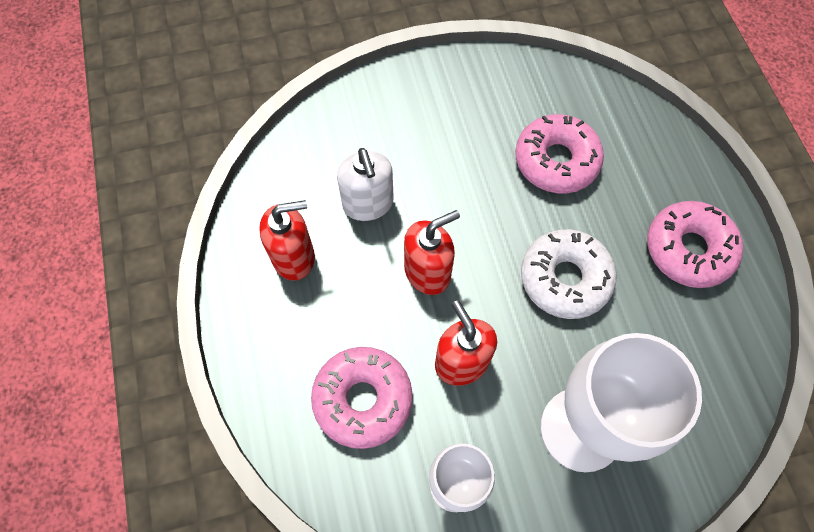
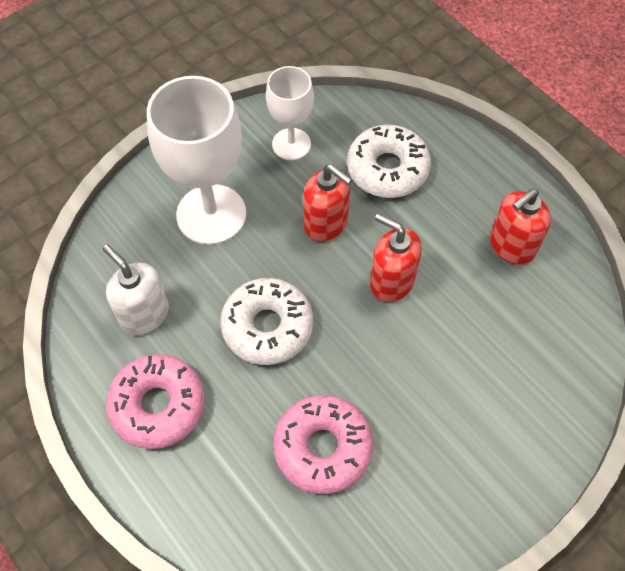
camera: 155 degrees right, 5 degrees down
pink donut [311,347,413,449] -> white donut [347,125,431,198]
white soap dispenser [337,148,394,221] -> white soap dispenser moved to [102,244,169,335]
red soap dispenser [404,210,460,295] -> red soap dispenser turned 90 degrees clockwise [370,213,422,302]

